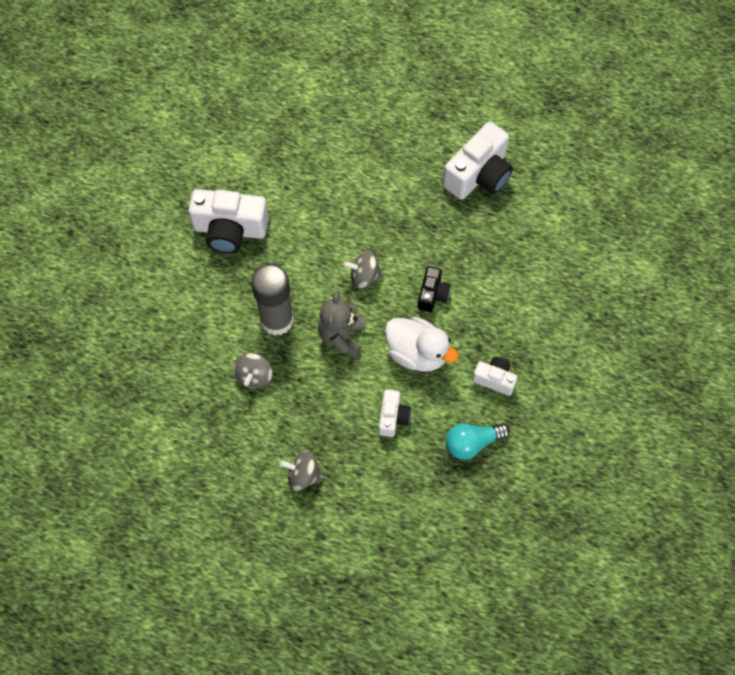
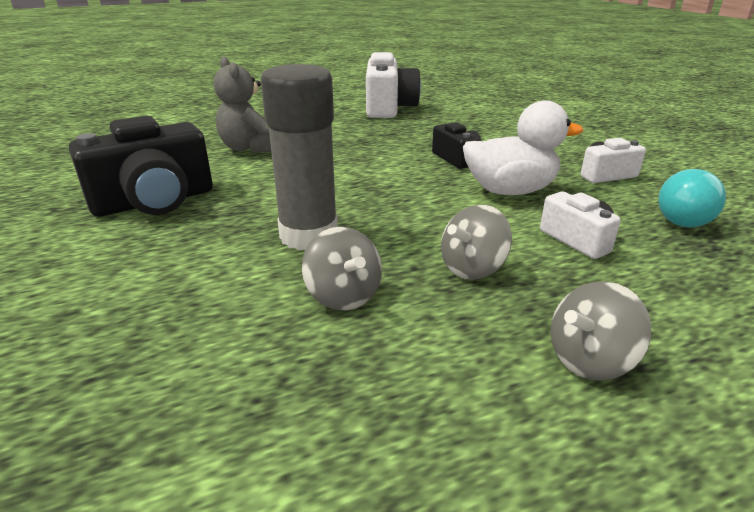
camera: 40 degrees left, 35 degrees down
white camera [188,189,269,253] -> black camera [69,116,213,217]
grey teddy bear [318,291,365,358] -> grey teddy bear moved to [214,57,271,153]
grey spinning top [343,251,384,288] -> grey spinning top moved to [441,205,512,280]

